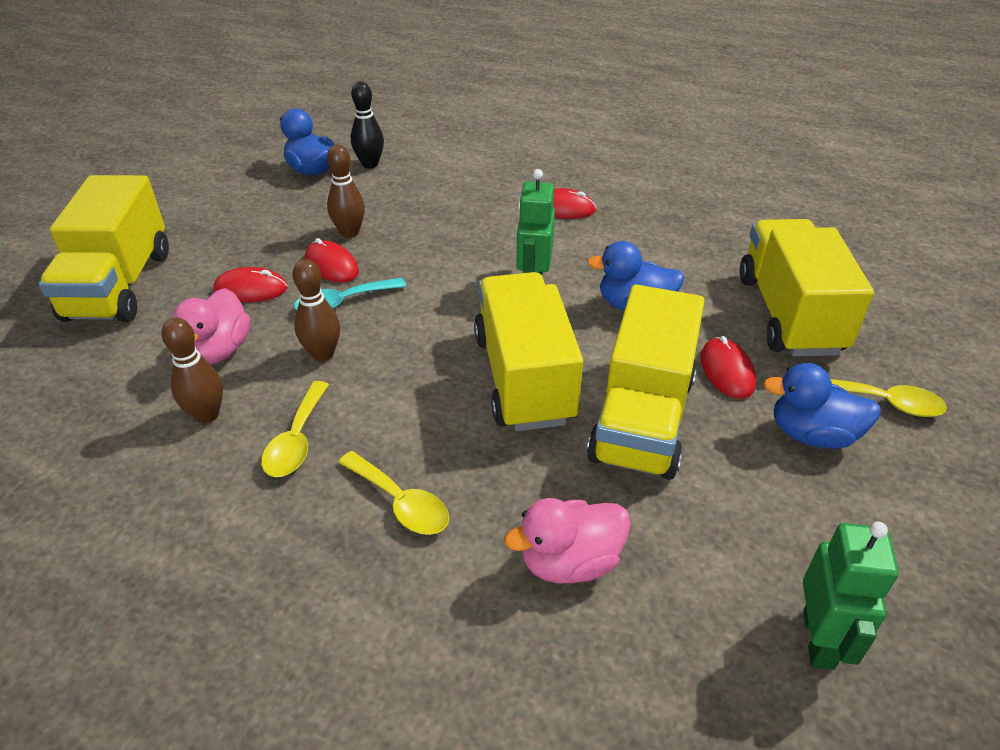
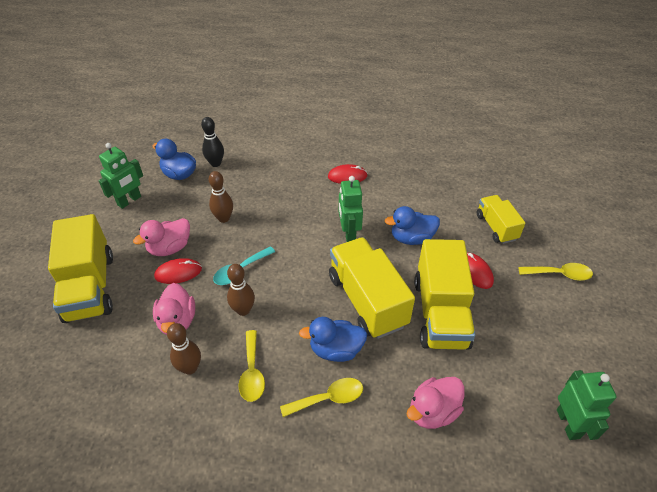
camera: 15 degrees left, 5 degrees up
red mouse [305,238,359,283] -> none
yellow spoon [338,451,449,535] -> yellow spoon turned 45 degrees counterclockwise [280,378,363,417]
yellow truck [739,219,874,356] -> yellow truck [477,195,526,244], size x0.58
blue duck [763,363,881,449] -> blue duck moved to [299,317,367,362]
none -> green robot [99,143,143,209]
none -> pink duck [133,218,190,256]

